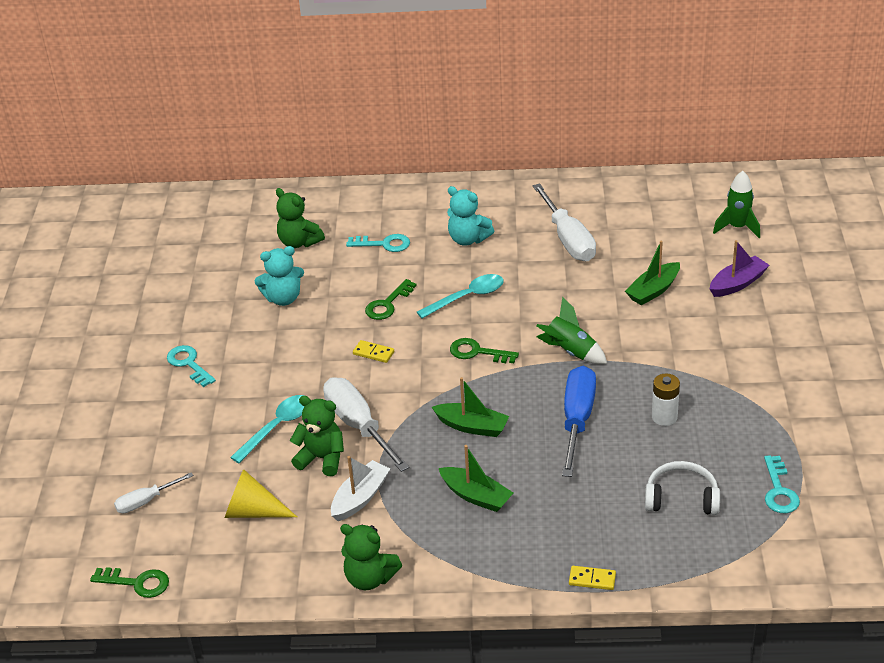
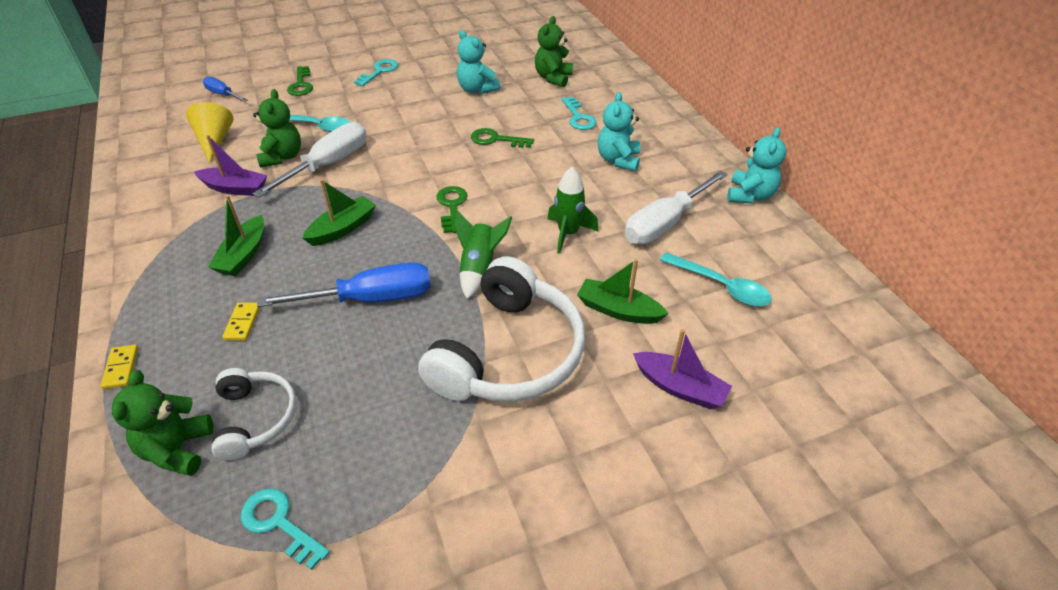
camera: 65 degrees right, 5 degrees up
green key [90,567,169,598] -> green key moved to [287,66,313,96]
white screwdriver [114,472,194,513] -> blue screwdriver [203,76,248,102]
white boat [331,456,390,521] -> purple boat [194,135,268,196]
green teddy bear [340,524,402,590] -> green teddy bear moved to [112,370,214,476]
yellow domino [353,340,394,363] -> yellow domino moved to [222,302,260,341]
turquoise spoon [417,274,504,318] -> turquoise spoon moved to [660,252,772,306]
green boat [432,377,509,437] -> green boat turned 135 degrees counterclockwise [302,179,376,246]
white battery [652,373,680,426] -> none
green rocket [713,171,760,238] -> green rocket moved to [547,167,599,254]
turquoise key [764,455,800,513] -> turquoise key turned 60 degrees clockwise [241,488,330,570]
none -> white headphones [418,256,585,402]
none -> turquoise teddy bear [727,127,786,204]

